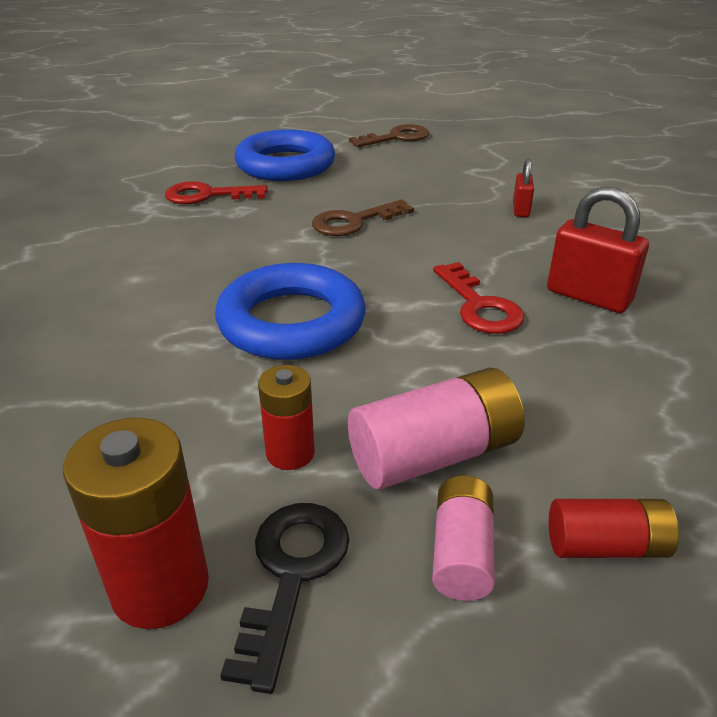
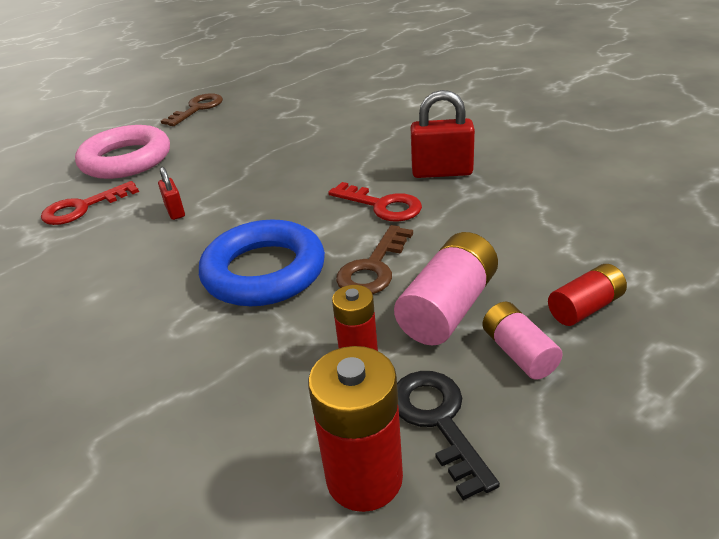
camera: 30 degrees left, 0 degrees up
blue ring [235,129,335,181] -> pink ring [75,125,170,179]
brown key [312,200,414,236] -> brown key moved to [336,225,413,294]
red padlock [513,159,534,217] -> red padlock moved to [158,167,185,220]

